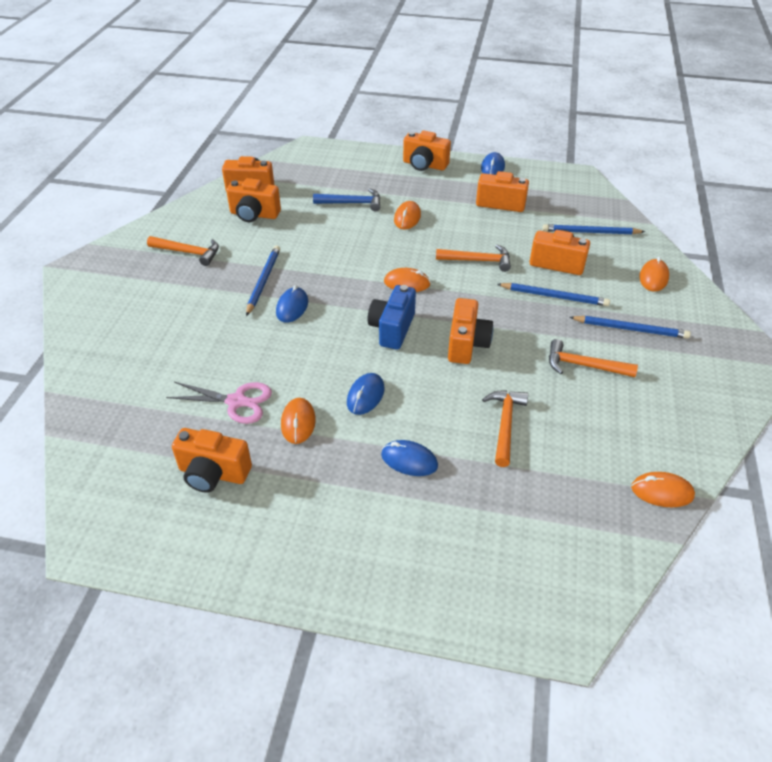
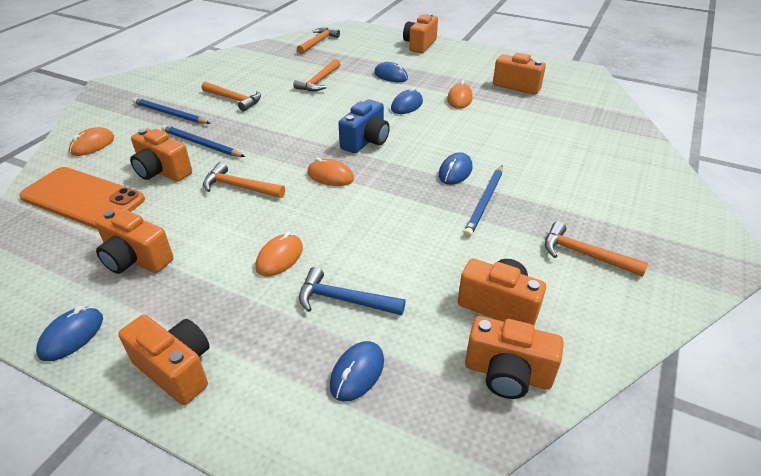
camera: 165 degrees left, 5 degrees down
pink scissors [166,382,272,424] -> none
orange camera [448,298,493,364] -> orange camera moved to [403,13,438,53]
blue pencil [542,224,645,235] -> orange phone [19,167,145,229]
orange mouse [631,472,695,507] -> none
none -> orange hammer [297,28,340,54]
none -> blue mouse [330,341,384,402]

